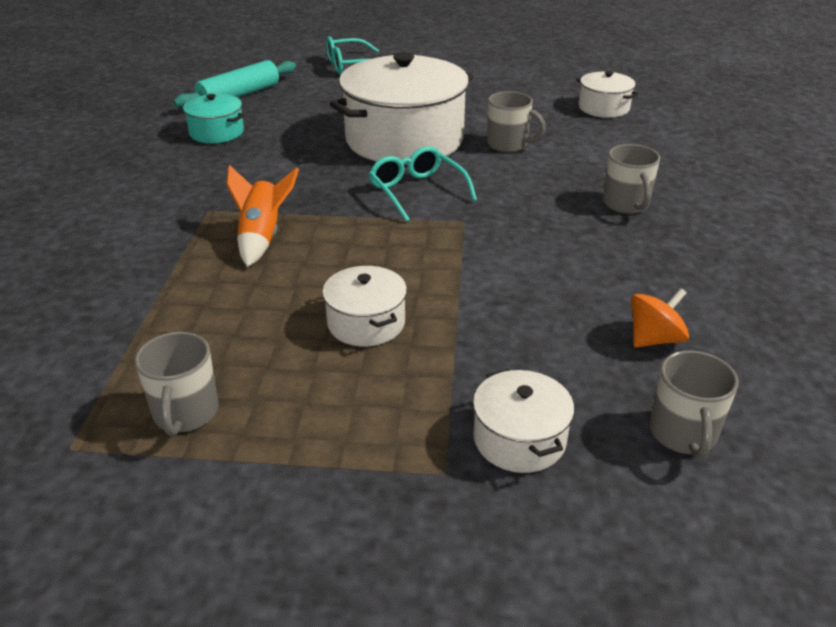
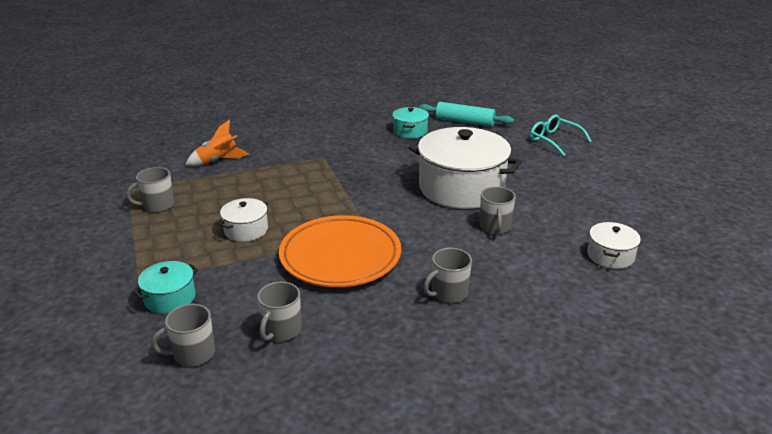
camera: 65 degrees right, 5 degrees down
orange rocket [226,165,299,267] -> orange rocket moved to [185,119,249,166]
turquoise glasses [369,146,477,222] -> none
white pot [473,369,574,473] -> turquoise pot [133,261,198,314]
orange spinning top [631,288,689,348] -> grey mug [257,282,302,341]
none -> orange plate [279,215,401,287]

